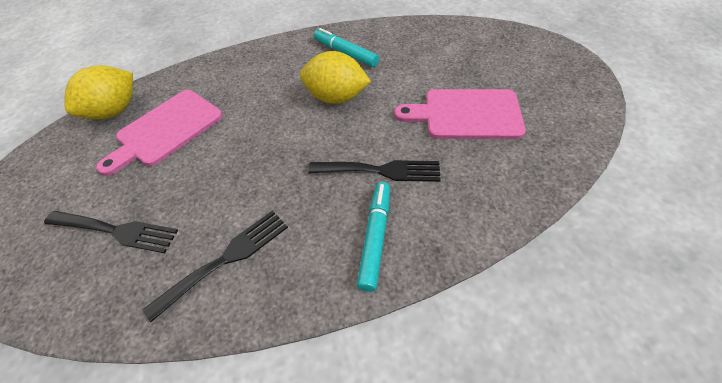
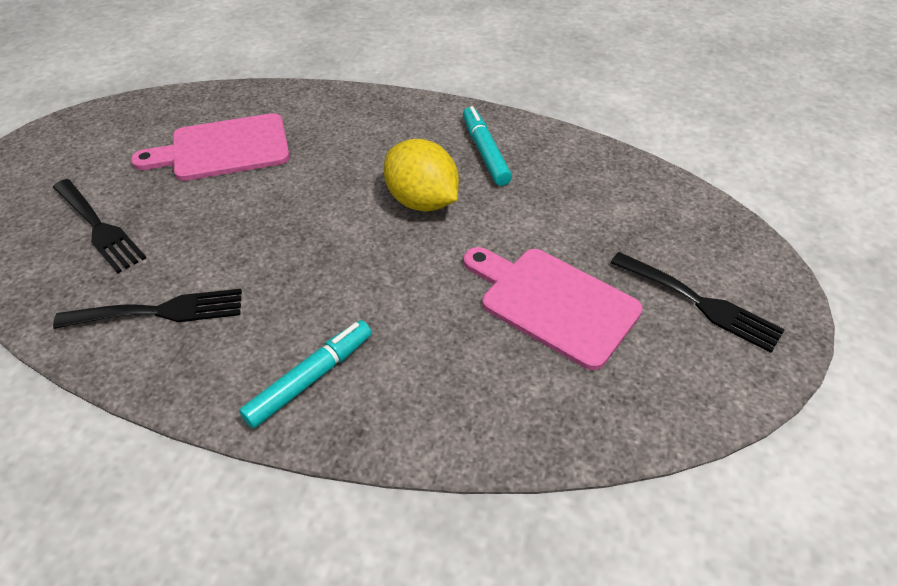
camera: 30 degrees right, 5 degrees down
yellow lemon [64,65,133,119] -> none
black fork [308,160,441,182] -> black fork moved to [610,252,785,353]

